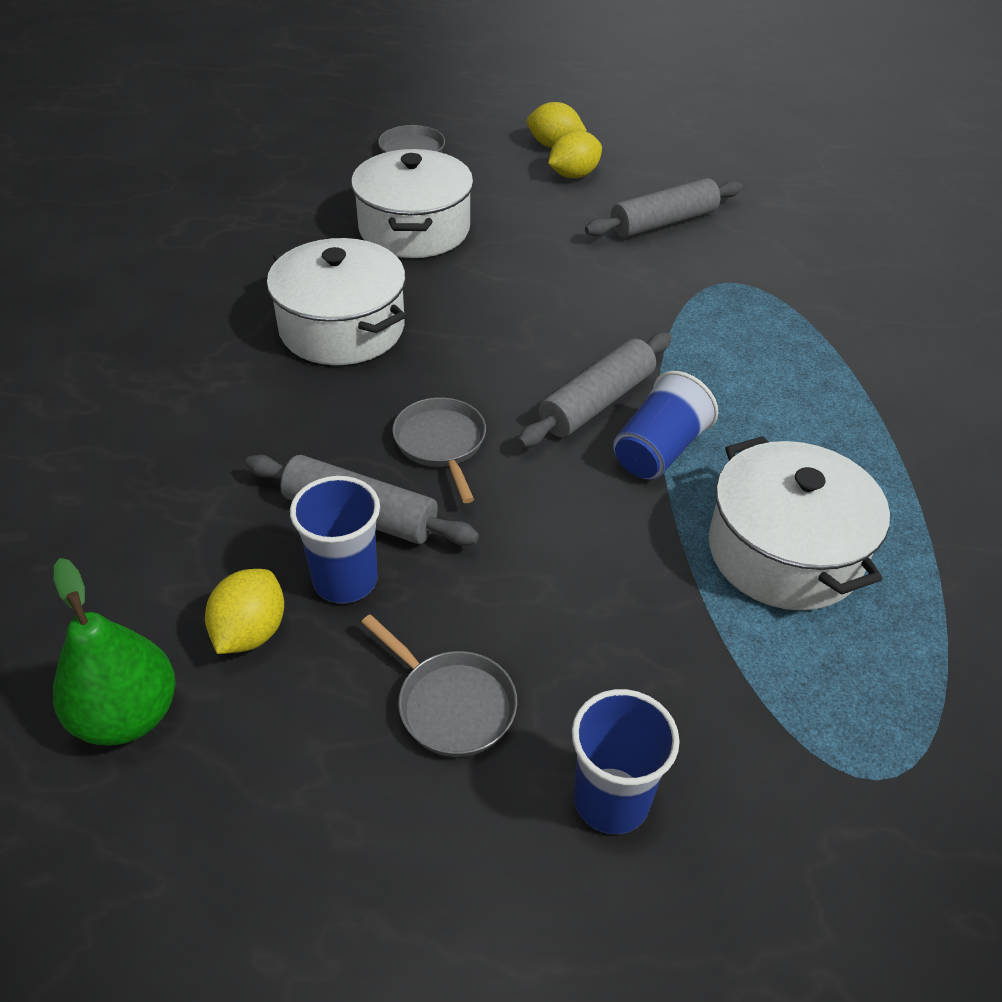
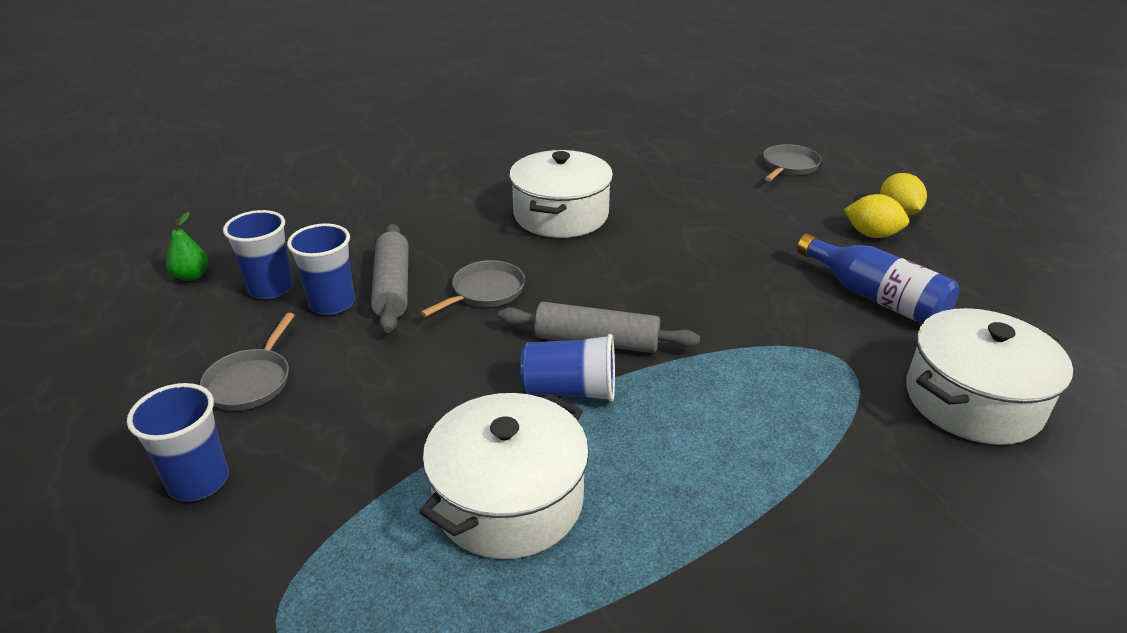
camera: 60 degrees right, 10 degrees down
green pear [53,558,176,745] -> green pear [166,212,208,281], size x0.58
yellow lemon [205,569,284,654] -> blue cup [223,210,293,299]
white pot [351,149,473,258] -> white pot moved to [906,308,1073,445]
grey rolling pin [585,178,742,238] -> blue bottle [797,234,959,323]

